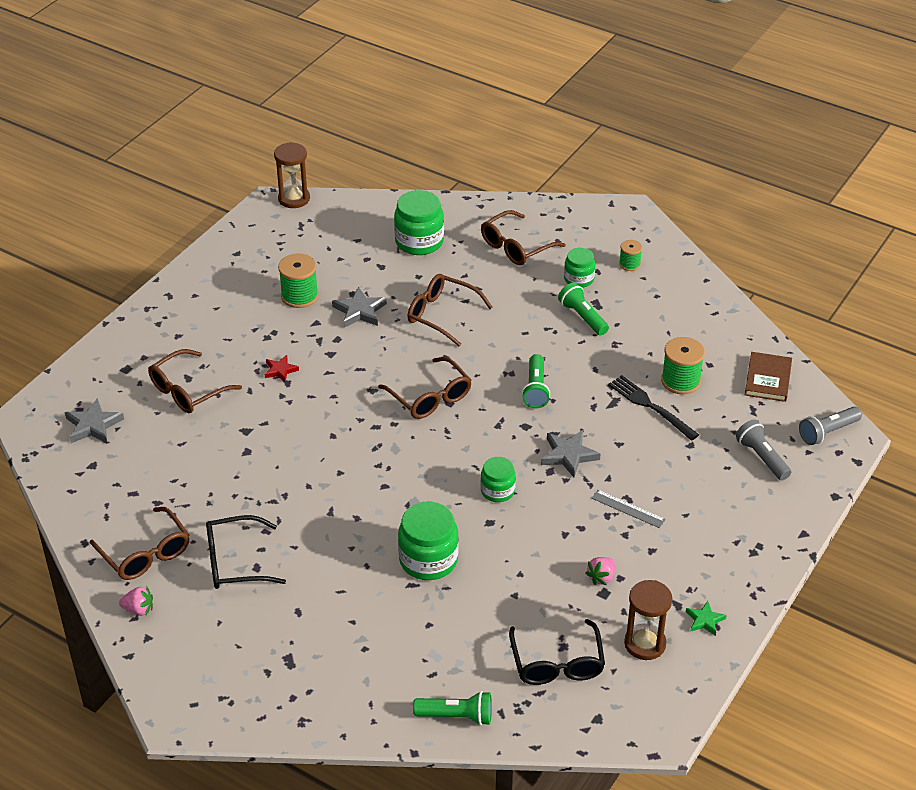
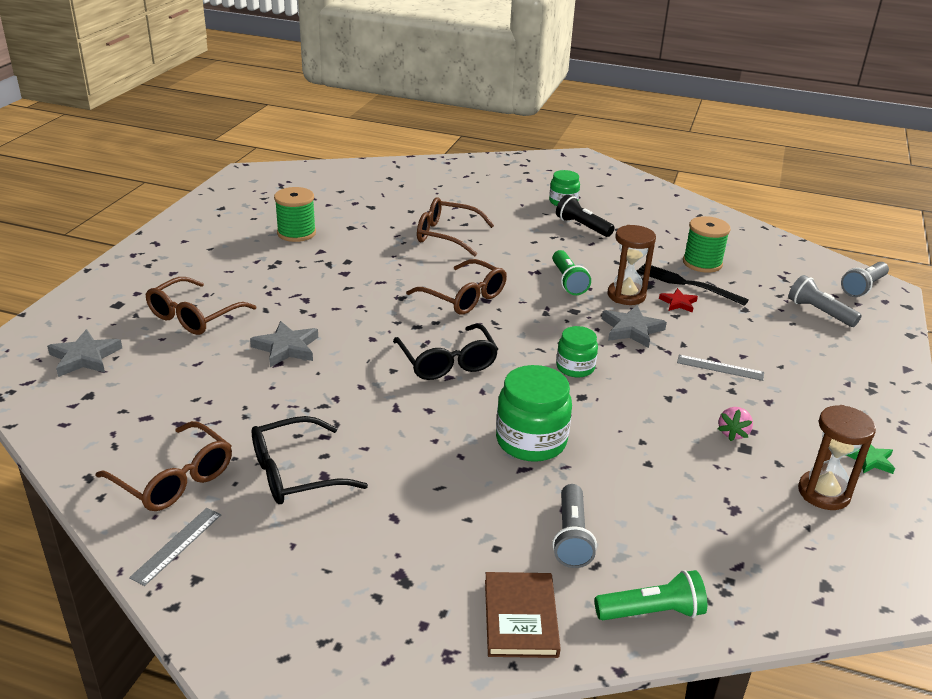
camera: 15 degrees left, 10 degrees down
pink strawberry [119,586,153,616] -> grey ruler [129,508,221,586]
red star [264,355,299,382] -> red star moved to [659,288,698,313]
brown hourglass [274,142,310,208] -> brown hourglass moved to [608,225,656,305]
grey star [332,287,387,327] -> grey star moved to [250,321,318,367]
green jar [394,190,444,255] -> none
brown glasses [481,210,566,265] -> none
black glasses [509,619,605,685] -> black glasses moved to [393,323,498,380]
green flashlight [558,283,609,335] -> black flashlight [556,195,615,237]
green spool [619,240,642,271] -> none
brown book [745,352,792,402] -> brown book moved to [485,572,561,658]
none -> grey flashlight [552,484,597,568]

